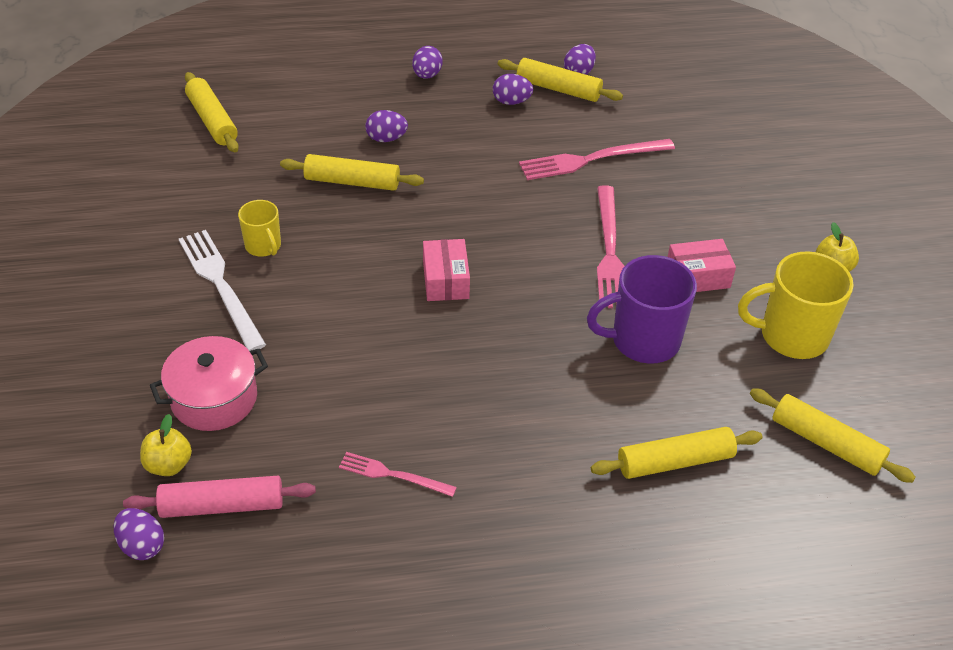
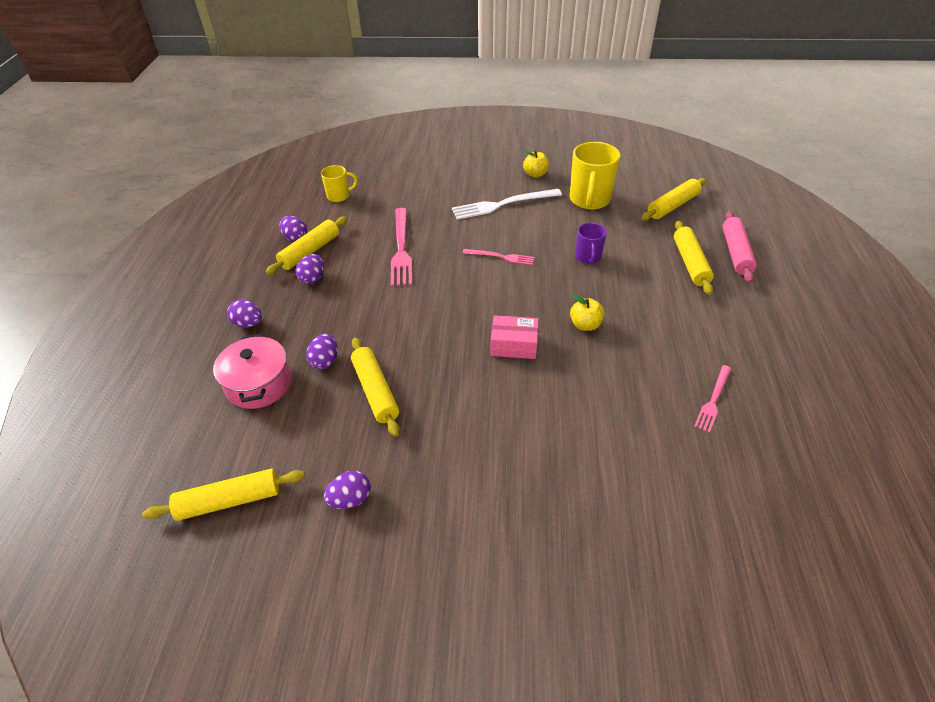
camera: 75 degrees left, 0 degrees up
purple egg [114,508,164,560] -> purple egg moved to [324,471,371,509]
pink rolling pin [123,476,316,518] -> pink rolling pin moved to [723,211,757,283]
yellow apple [140,414,192,476] -> yellow apple moved to [570,295,604,331]
pink pot [150,336,268,431] -> pink pot moved to [213,334,291,409]
white fork [179,230,266,351] -> white fork moved to [452,189,562,220]
yellow mug [238,200,281,257] -> yellow mug moved to [321,165,358,202]
yellow rolling pin [280,154,424,191] -> yellow rolling pin turned 45 degrees counterclockwise [351,338,400,437]
purple mug [587,255,697,364] -> purple mug [575,223,607,264], size x0.56
pink fork [597,185,624,308] -> pink fork [463,249,534,265], size x0.58
pink box [668,239,736,292] -> none

